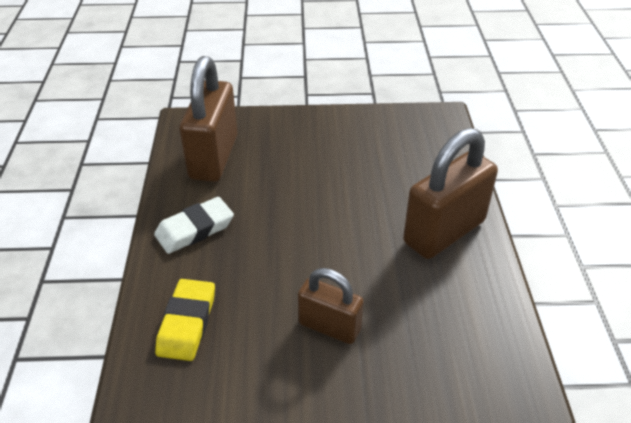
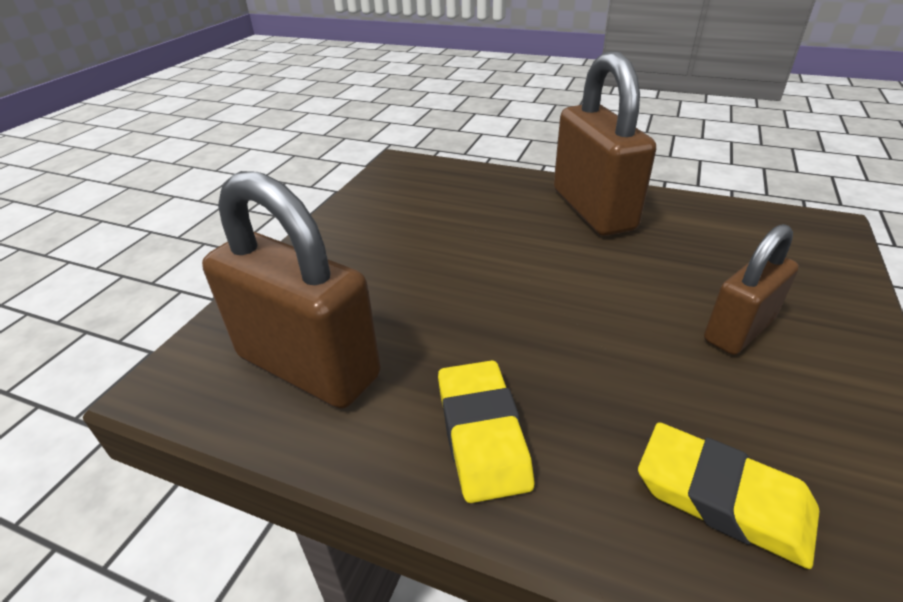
camera: 65 degrees left, 5 degrees down
white eraser [154,197,234,254] -> yellow eraser [438,360,534,503]

